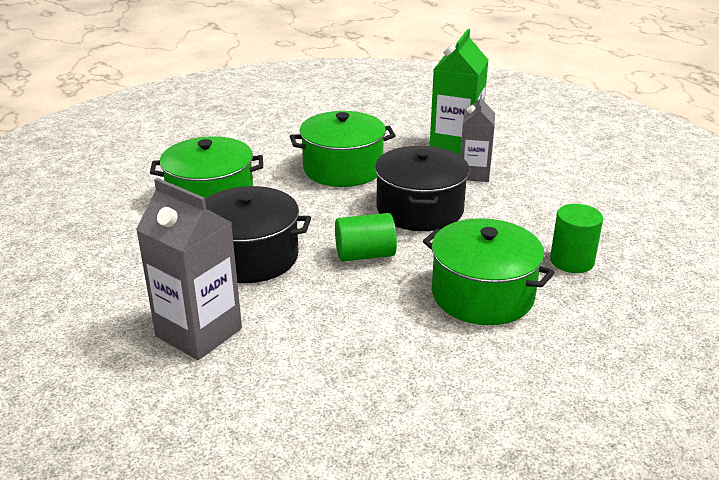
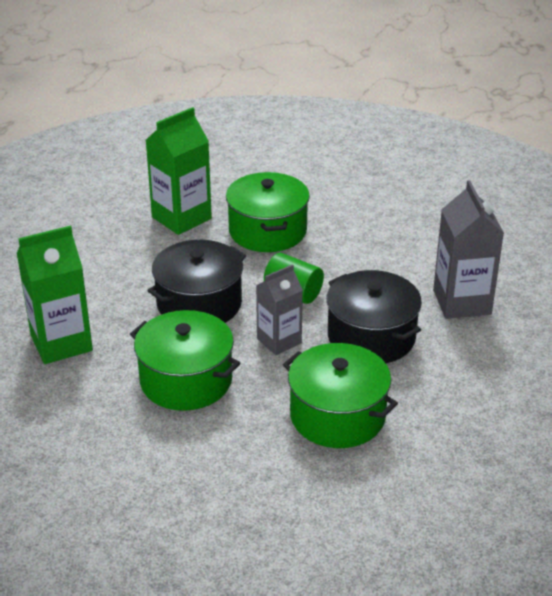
camera: 135 degrees left, 5 degrees up
grey carton [460,94,495,182] -> grey carton moved to [256,264,303,355]
green cylinder [550,204,603,273] -> green carton [146,107,212,235]

